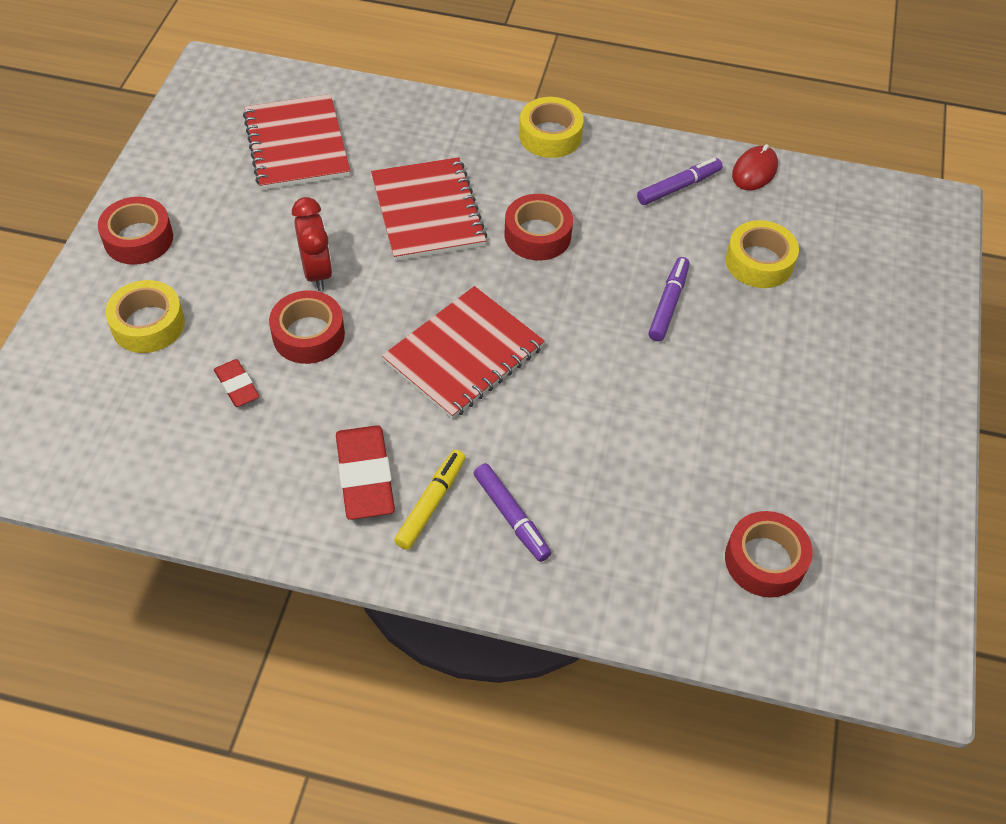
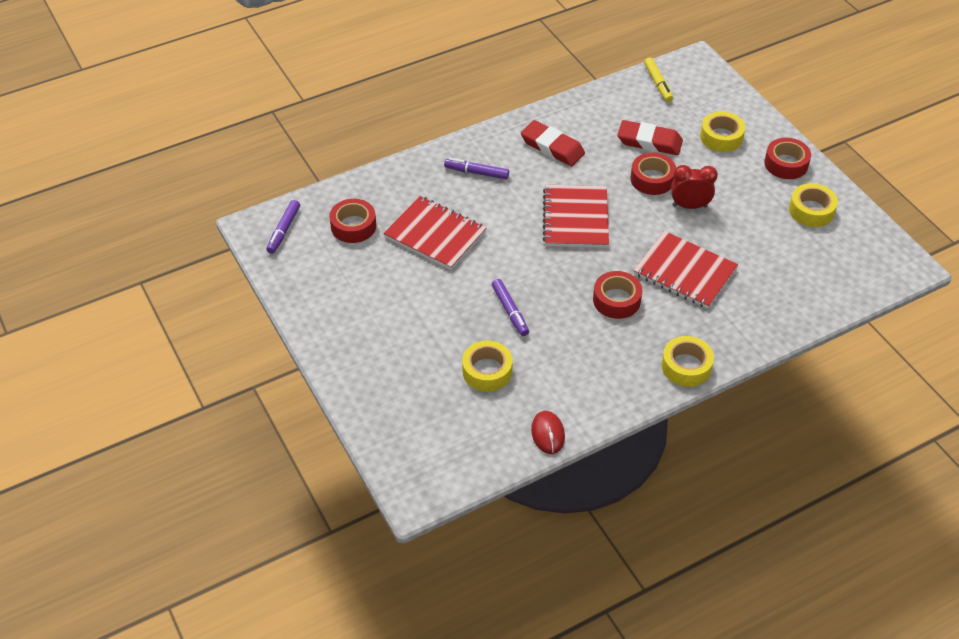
camera: 140 degrees right, 5 degrees down
red eraser [214,359,260,407] -> red eraser [617,120,683,155], size x1.78
red notebook [243,94,350,190] -> red notebook moved to [383,196,486,270]
red clock [292,197,333,291] -> red clock turned 150 degrees clockwise [671,165,718,209]
yellow marker [394,450,466,550] -> yellow marker moved to [644,57,673,102]
purple marker [637,158,723,205] -> purple marker moved to [266,200,300,254]
none -> yellow tape [789,183,838,227]

